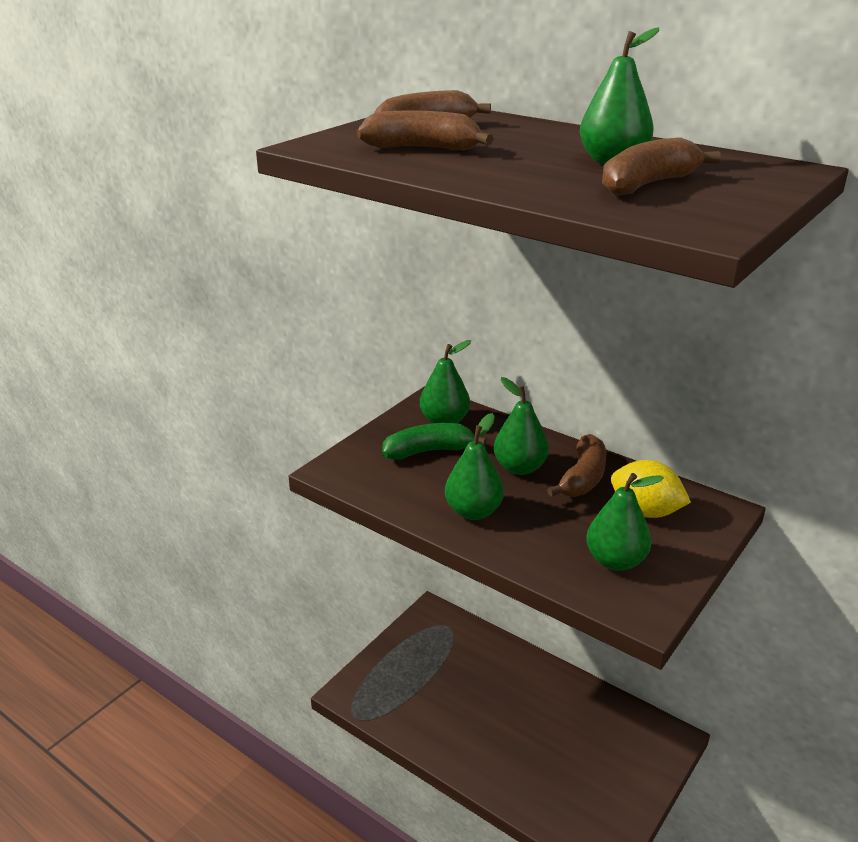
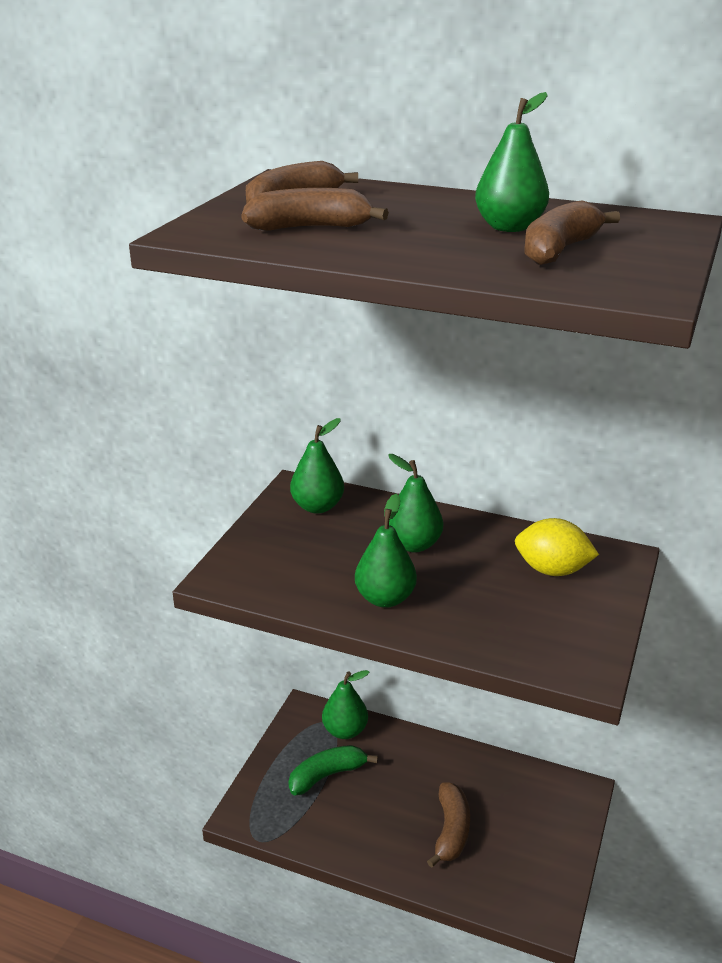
camera: 15 degrees left, 0 degrees up
green banana [382,423,487,460] -> green banana moved to [288,745,378,795]
brown banana [547,434,606,497] -> brown banana moved to [427,783,470,868]
green pear [586,473,664,571] -> green pear moved to [322,670,369,739]

